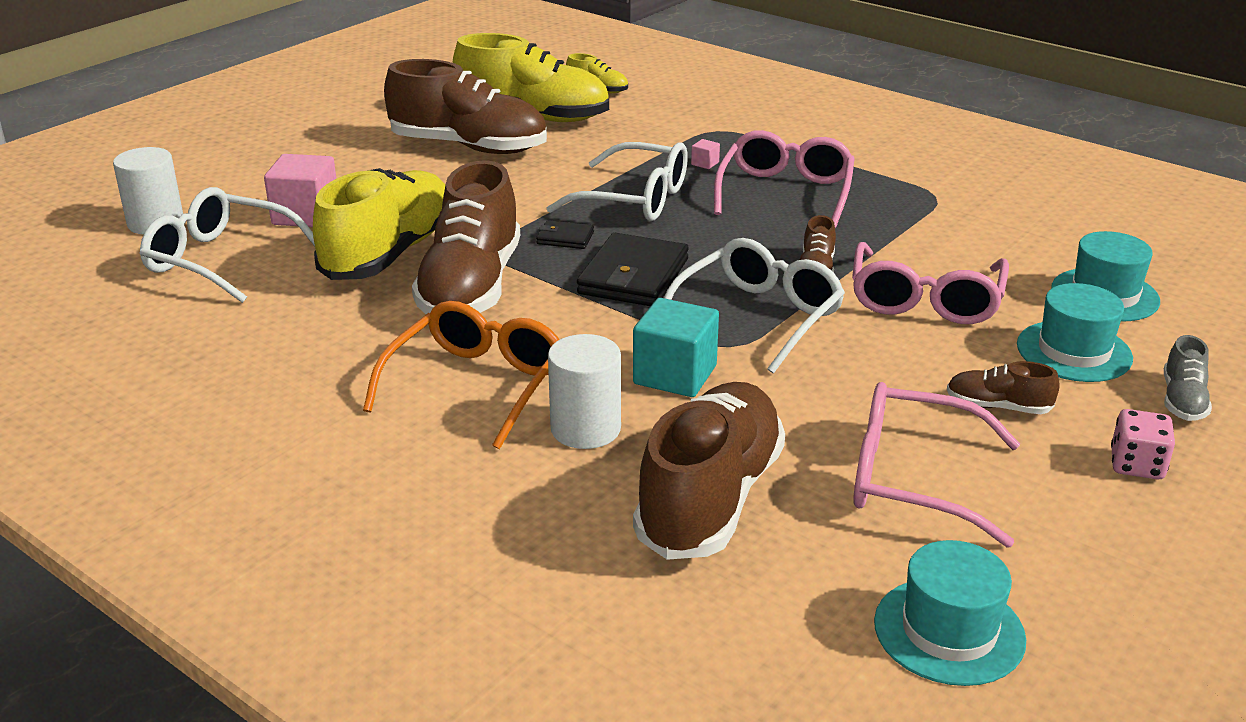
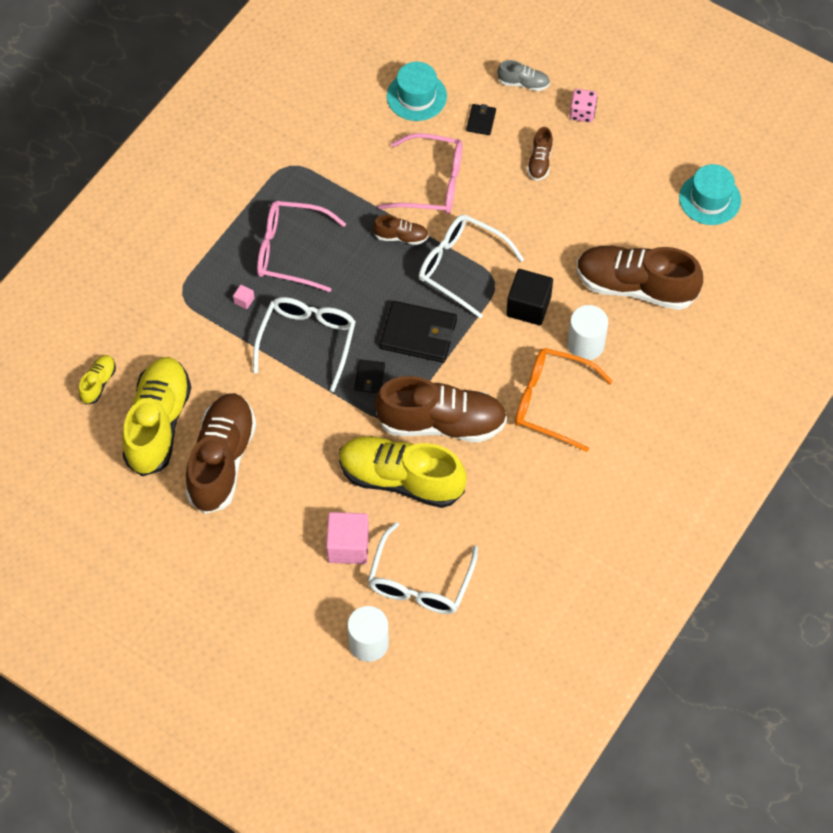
camera: 95 degrees left, 30 degrees up
turquoise cube [633,298,719,397] -> black cube [506,269,553,325]
pink glasses [853,382,1020,548] -> none
turquoise hat [1017,283,1133,382] -> black wallet [466,104,496,135]

